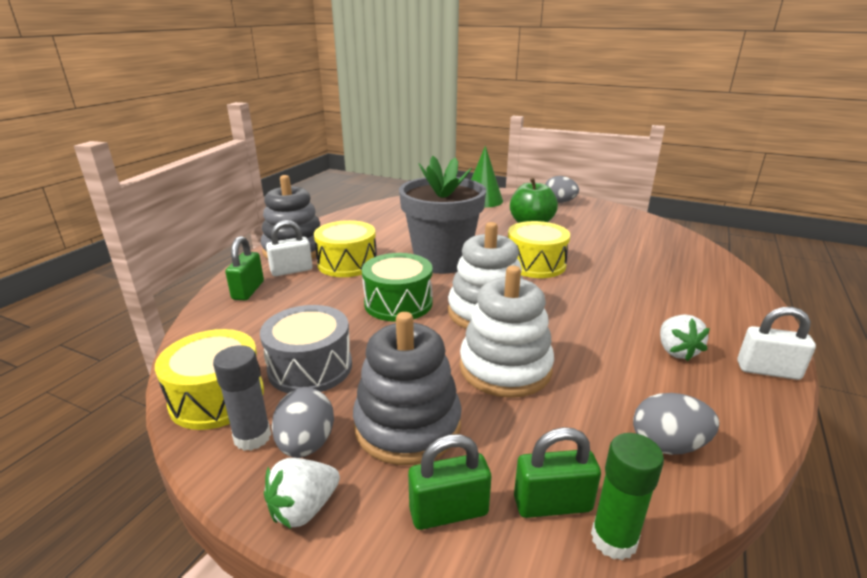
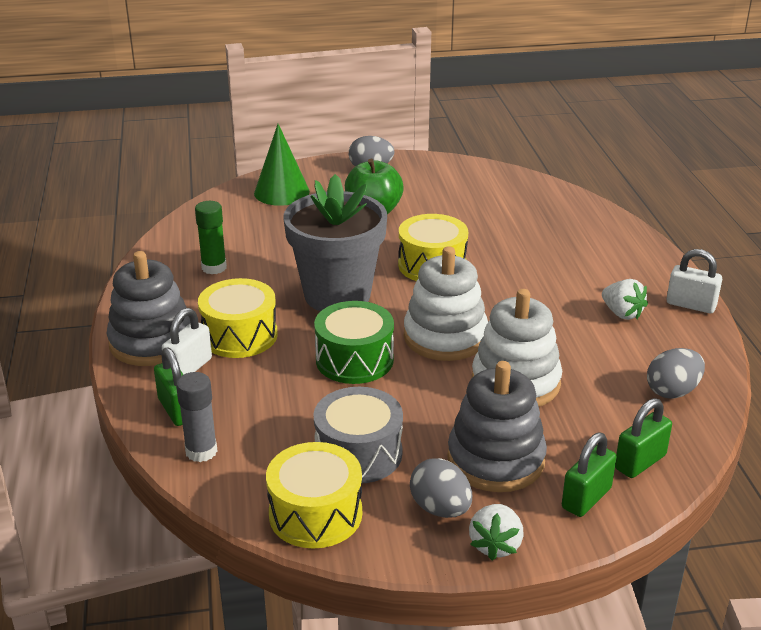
camera: 35 degrees left, 5 degrees up
grey glue stick [213,345,271,451] -> grey glue stick moved to [176,372,217,462]
green glue stick [591,433,664,560] -> green glue stick moved to [195,201,227,274]
white padlock [737,307,816,380] -> white padlock turned 45 degrees clockwise [667,249,722,313]

